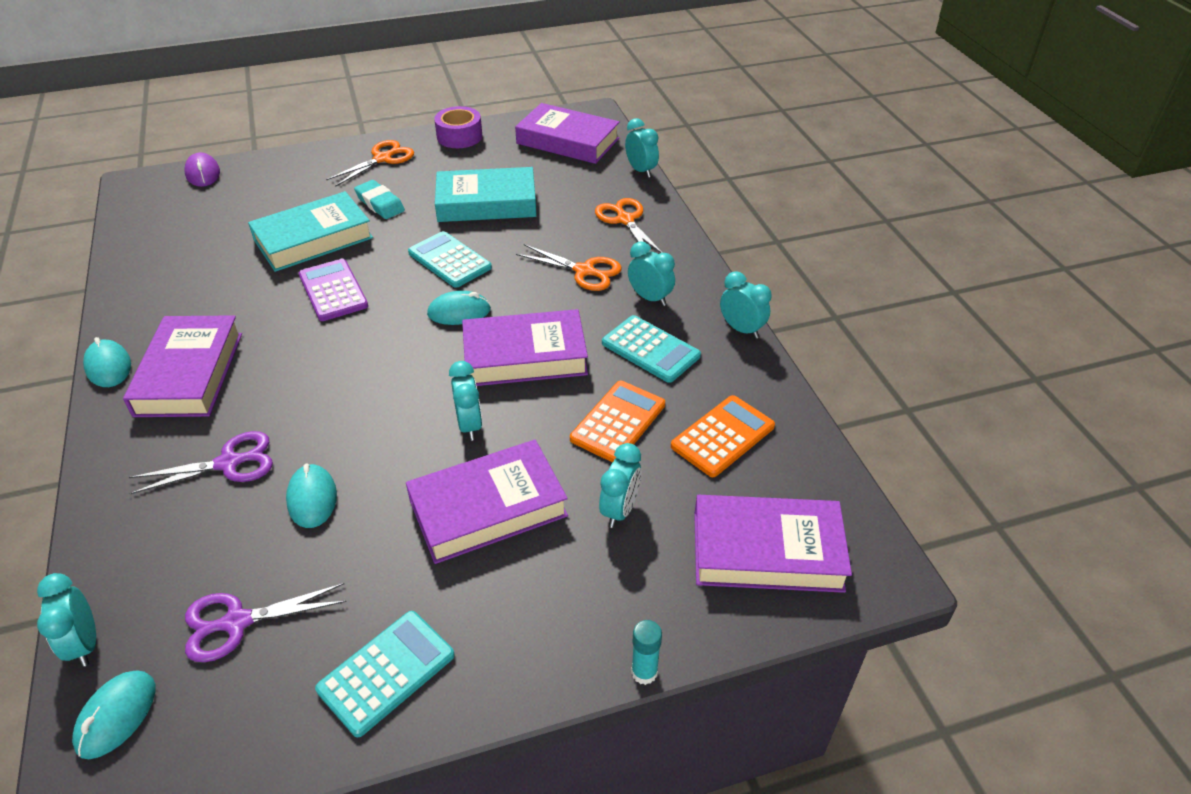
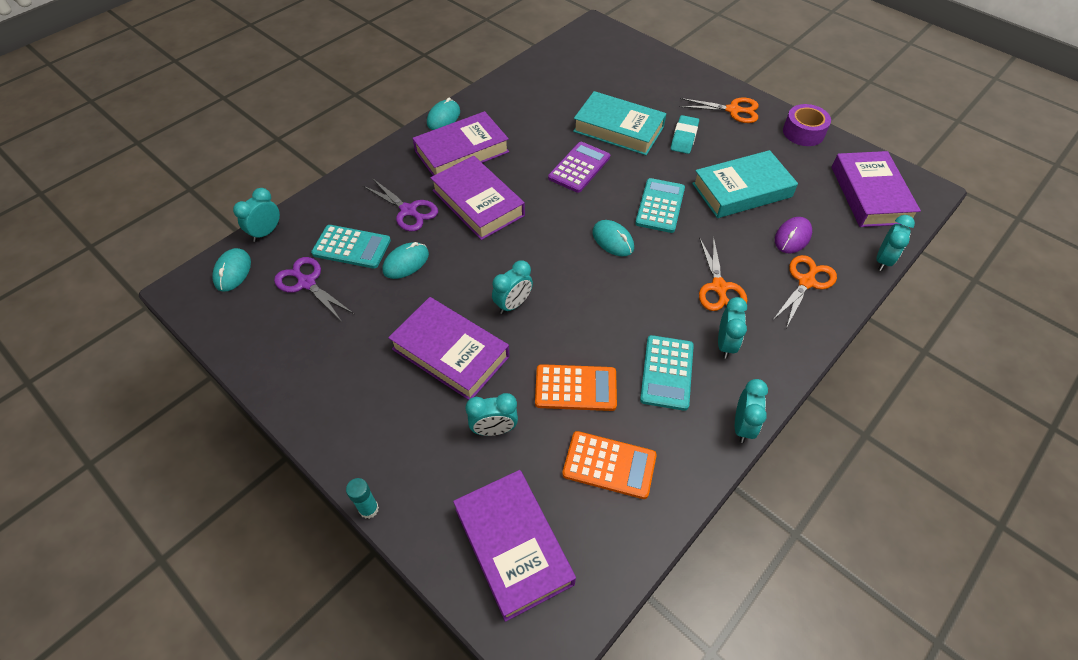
camera: 60 degrees right, 10 degrees up
turquoise mouse [72,670,155,759] -> turquoise mouse turned 75 degrees counterclockwise [212,248,251,292]
purple mouse [185,152,220,187] -> purple mouse moved to [775,217,812,253]
turquoise calculator [315,611,455,737] -> turquoise calculator moved to [311,225,391,269]
turquoise book [435,167,537,222] -> turquoise book turned 75 degrees counterclockwise [692,150,798,218]
purple book [462,309,588,386] -> purple book moved to [430,156,525,240]

